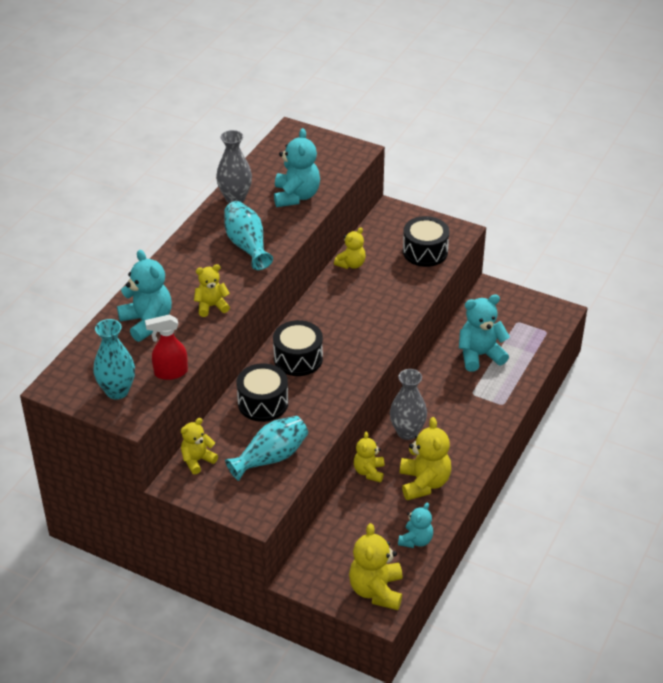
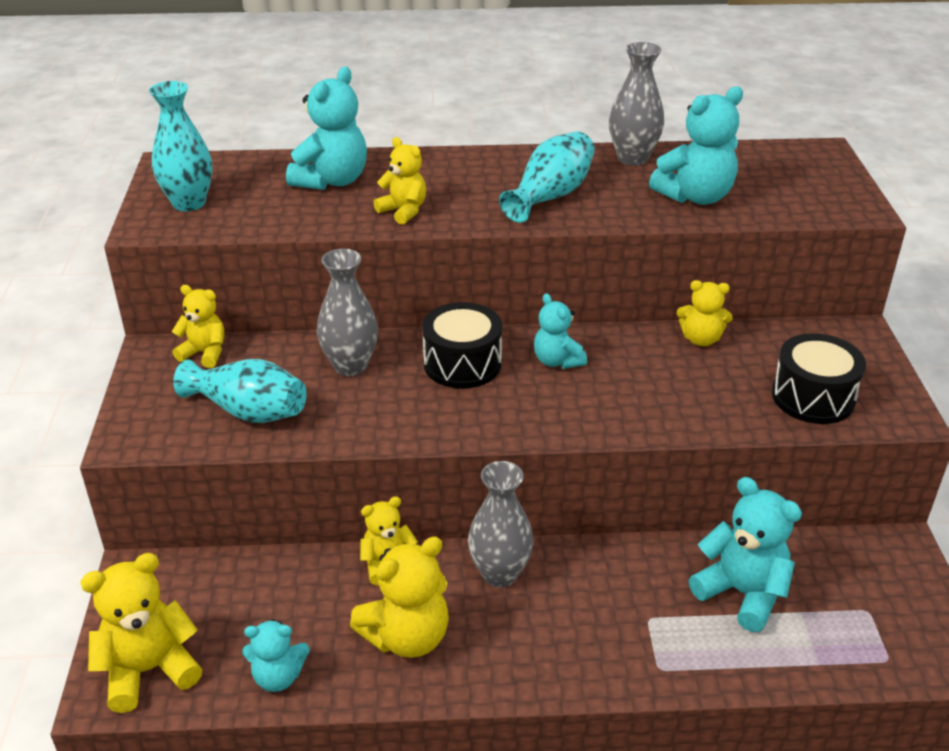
camera: 60 degrees right, 5 degrees down
red spray bottle [145,314,188,380] -> none
black drum [236,363,288,422] -> grey vase [317,249,378,376]
none -> turquoise teddy bear [534,293,587,369]

